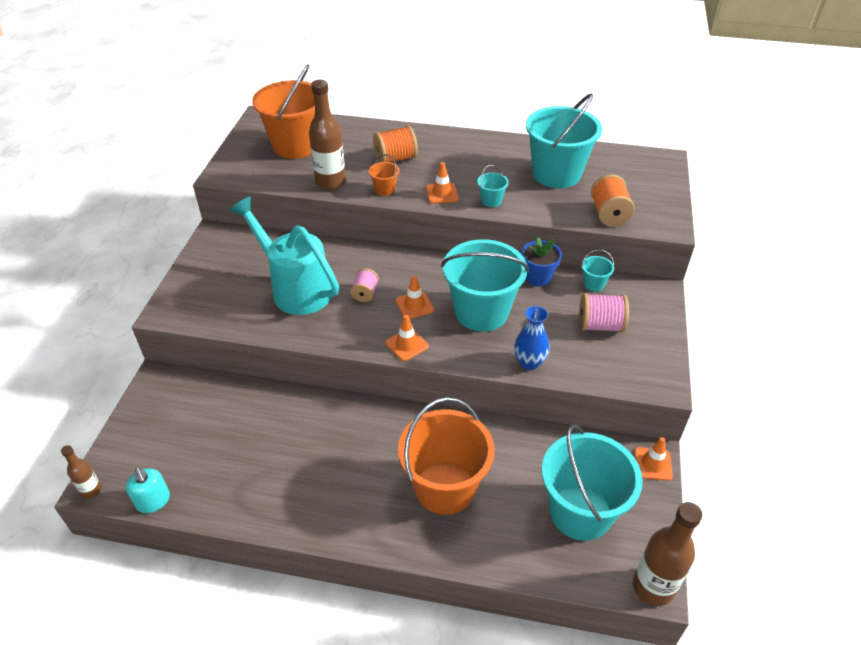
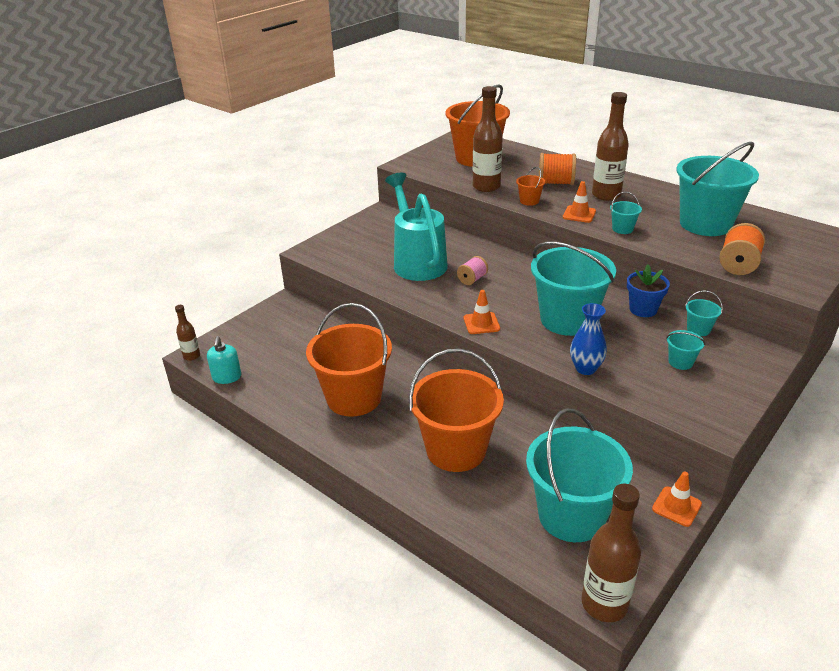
camera: 30 degrees right, 10 degrees down
orange traffic cone [396,276,434,319] -> none
pink spool [579,293,629,332] -> turquoise bucket [666,330,705,370]
none -> orange bucket [306,303,392,417]
none -> brown bottle [592,92,629,201]

